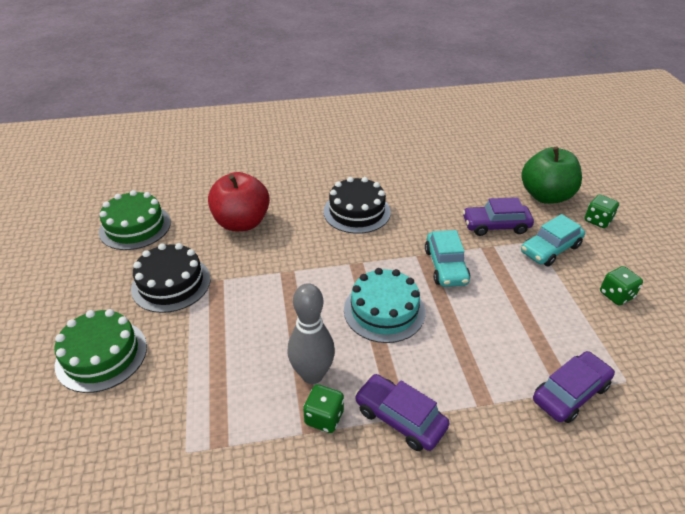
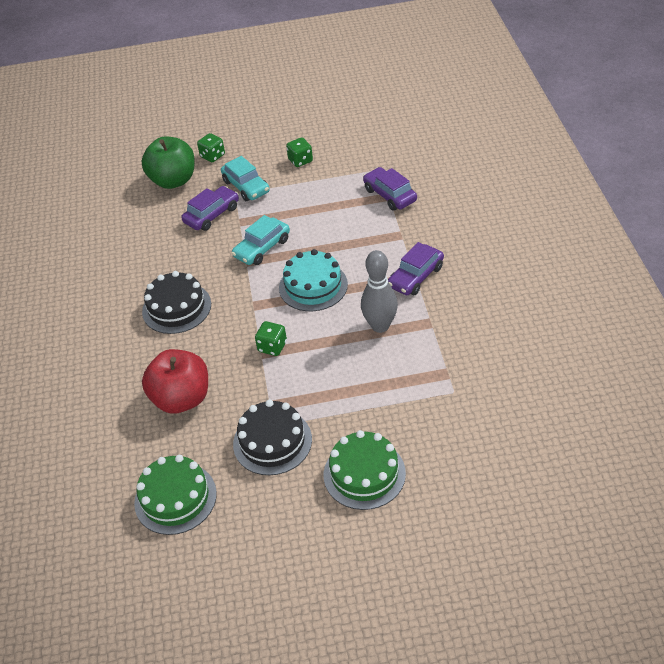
camera: 85 degrees left, 5 degrees up
green dice [303,384,344,433] -> green dice moved to [255,321,287,356]
turquoise car [425,230,470,287] -> turquoise car turned 135 degrees clockwise [231,215,290,265]
purple car [463,197,534,236] -> purple car turned 135 degrees counterclockwise [181,186,239,231]

